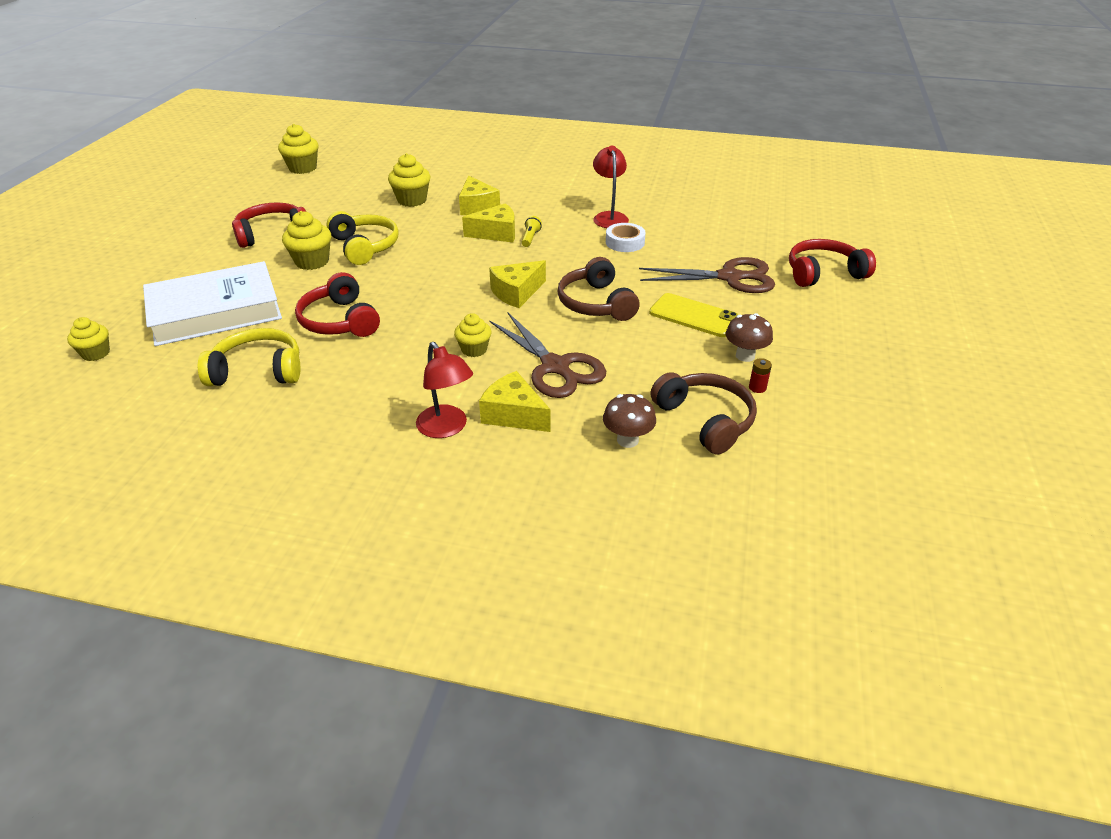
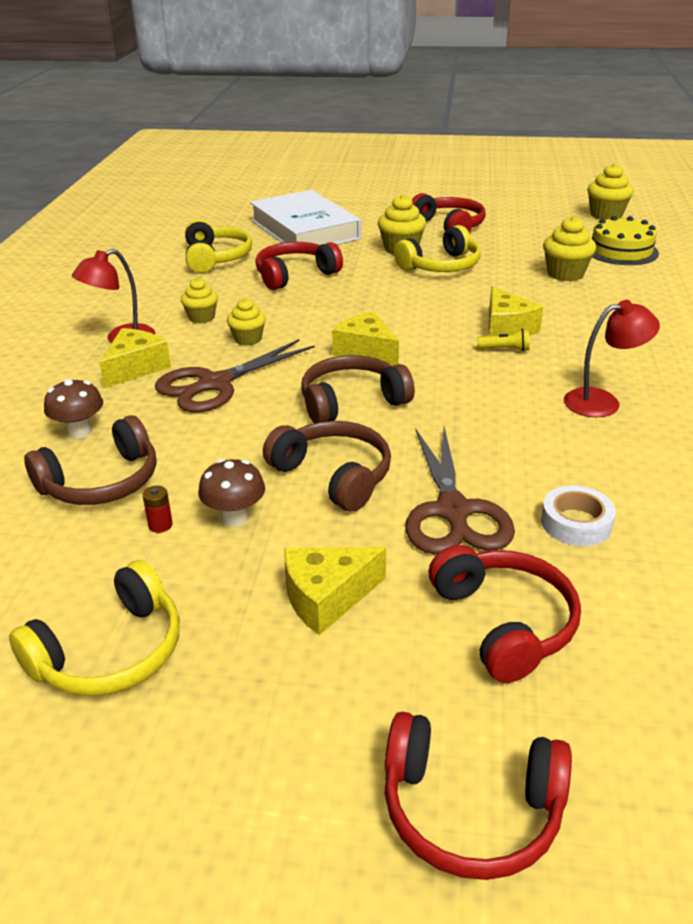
camera: 85 degrees right, 5 degrees down
yellow cupcake [67,317,110,361] -> yellow cupcake moved to [181,278,218,323]
yellow cheese [459,175,500,215] -> yellow cheese moved to [284,547,386,635]
white tape [606,223,646,252] -> white tape moved to [541,486,616,546]
yellow phone [649,293,738,337] -> brown headphones [263,421,391,512]
none -> yellow headphones [9,560,180,696]
none -> red headphones [385,712,572,880]
none -> yellow cake [592,216,659,265]

